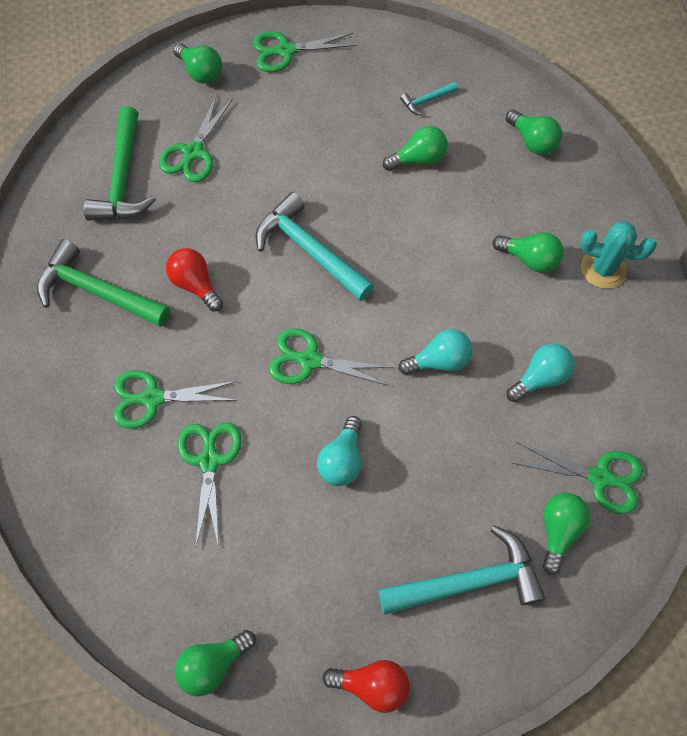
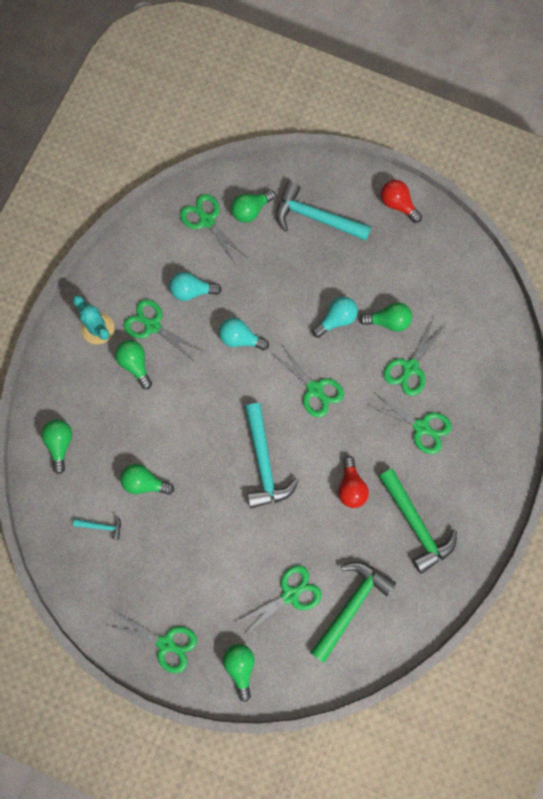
camera: 145 degrees left, 10 degrees up
green light bulb [175,630,256,696] -> green light bulb moved to [359,302,412,332]
none -> green scissors [124,299,203,362]

